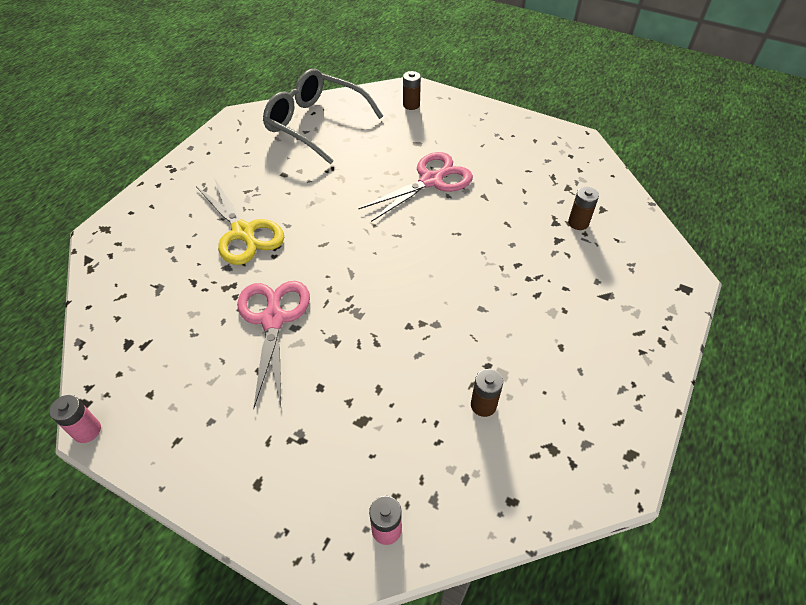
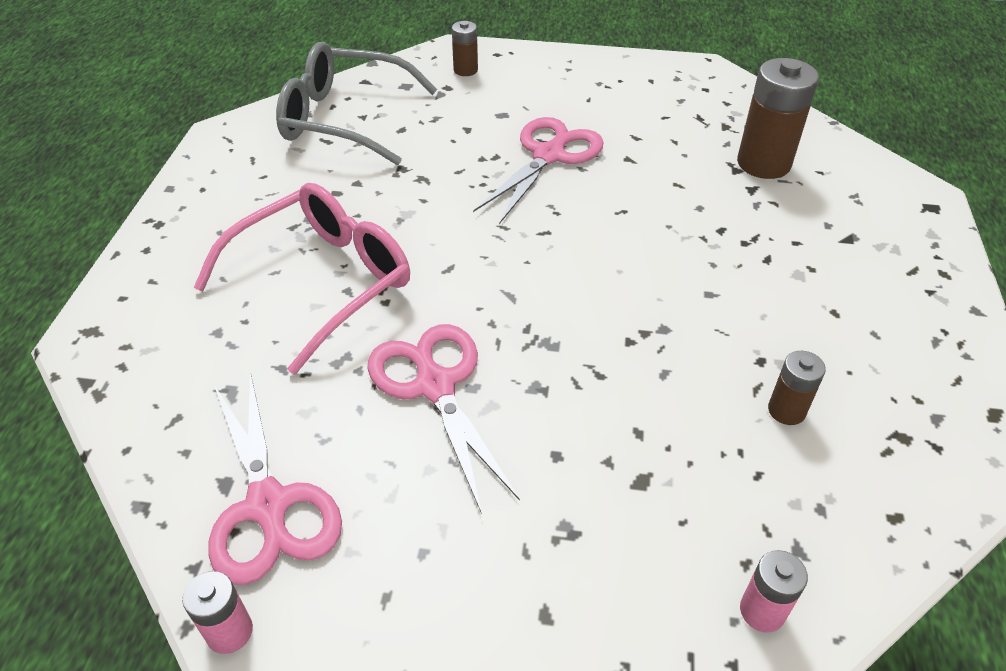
camera: 20 degrees left, 5 degrees down
yellow scissors [196,178,284,265] -> pink glasses [193,183,410,375]
brown battery [568,187,599,230] -> brown battery [737,58,819,179], size x1.91
none -> pink scissors [208,372,342,585]

